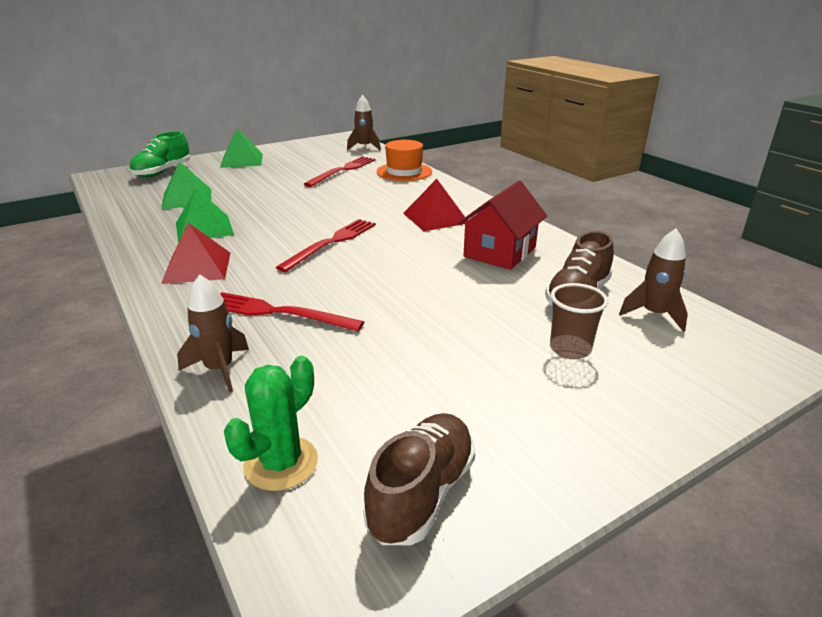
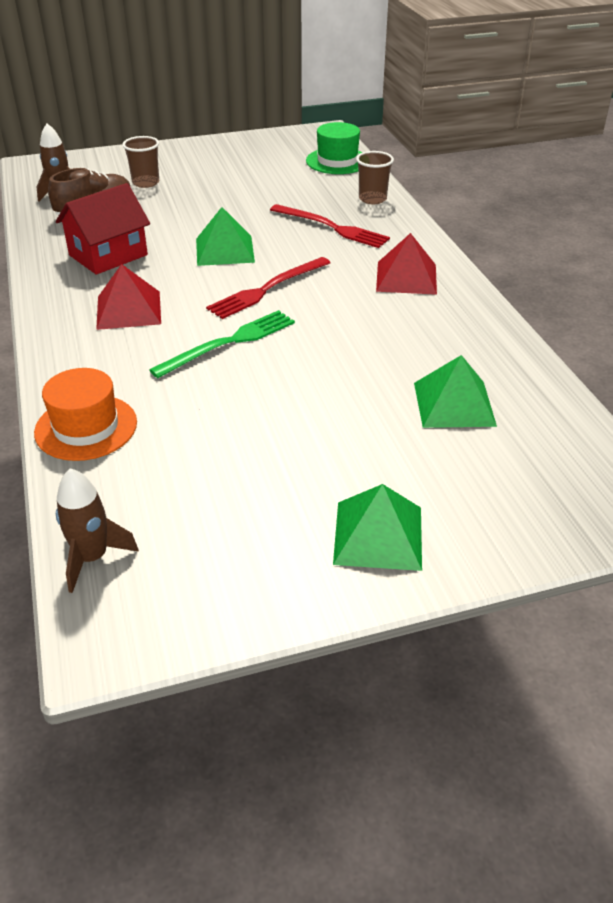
camera: 165 degrees left, 10 degrees up
green shoe [129,131,190,177] -> none
green pyramid [176,188,234,243] -> green pyramid moved to [196,207,255,266]
brown rocket [177,274,249,392] -> brown cup [356,151,394,204]
green cactus [224,356,318,491] -> green hat [306,122,363,174]
red fork [304,156,375,187] -> none
brown shoe [363,413,475,545] -> none
none -> green fork [149,310,295,378]

